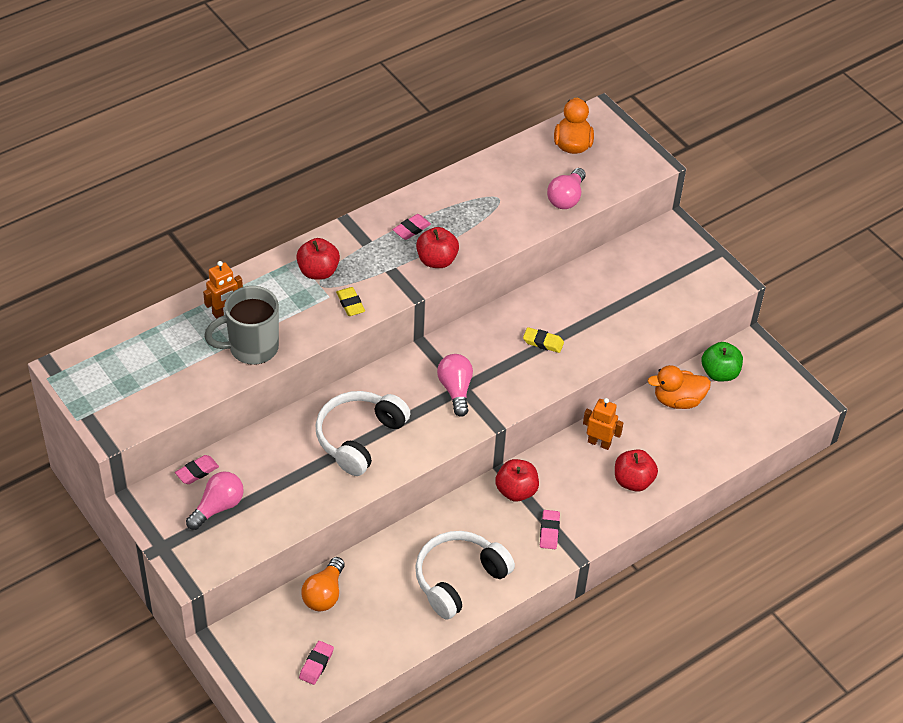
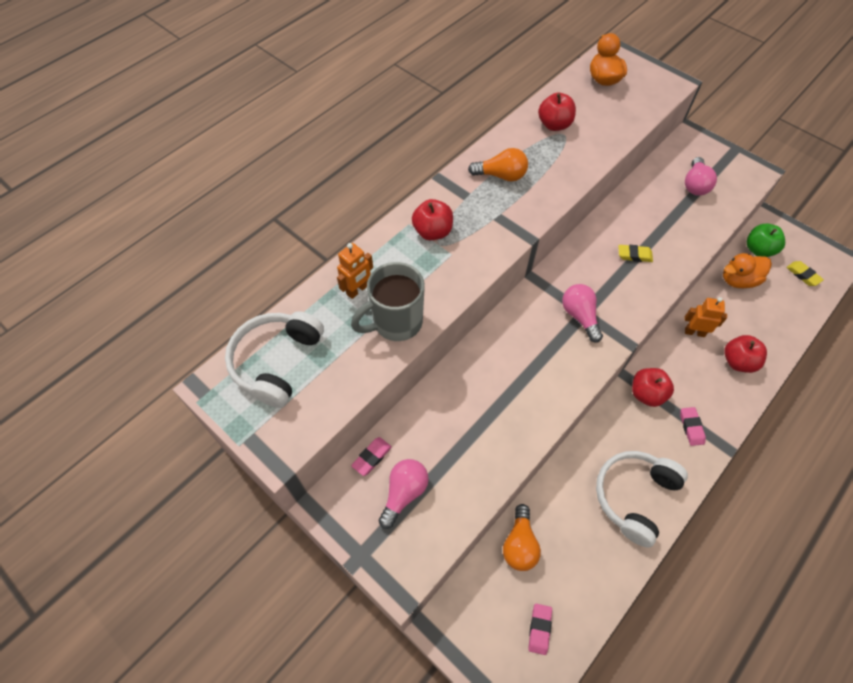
camera: 10 degrees left, 10 degrees up
white headphones [316,391,411,476] -> white headphones moved to [225,311,324,408]
yellow eraser [336,287,365,316] -> yellow eraser moved to [786,261,824,286]
pink eraser [393,214,431,240] -> orange light bulb [468,148,528,182]
red apple [416,227,459,268] -> red apple moved to [538,93,576,131]
pink light bulb [547,168,586,209] -> pink light bulb moved to [685,157,717,196]

